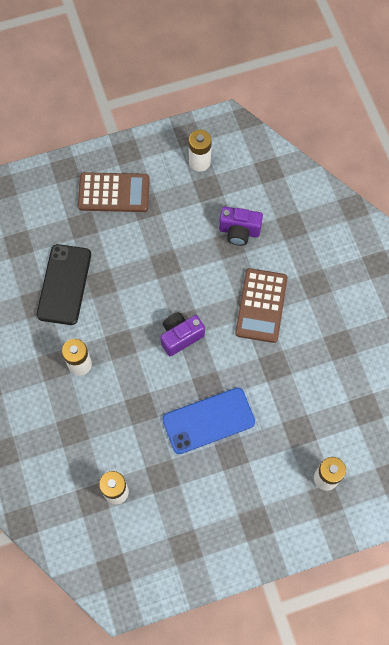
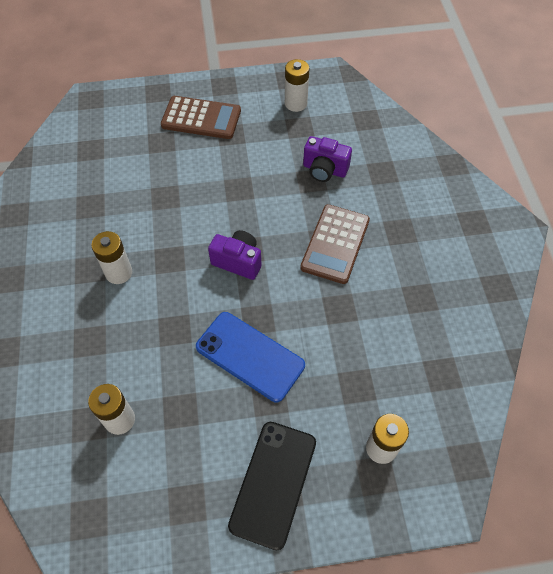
camera: 10 degrees right, 10 degrees down
black phone [37,244,91,325] -> black phone moved to [228,422,316,550]
purple camera [160,312,205,356] -> purple camera turned 45 degrees clockwise [208,230,262,280]
blue phone [162,388,255,454] -> blue phone turned 45 degrees clockwise [196,312,305,402]

